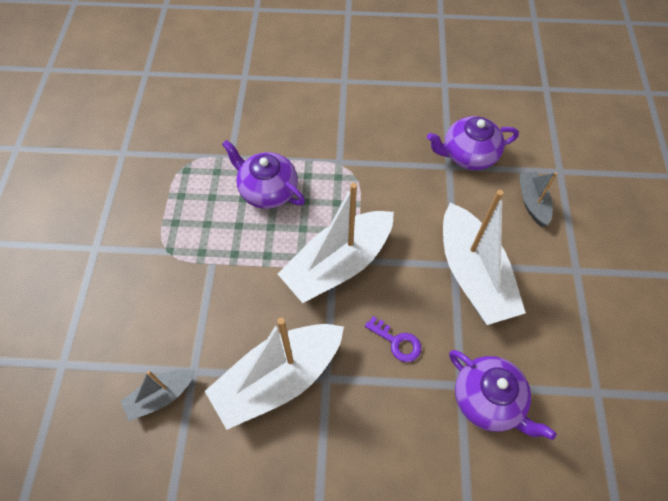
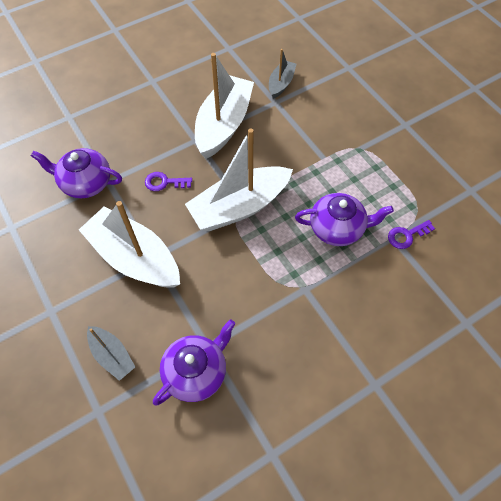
camera: 145 degrees right, 0 degrees up
white boat [278,183,394,303] -> white boat turned 135 degrees counterclockwise [185,128,293,231]
none -> purple key [388,220,435,249]

